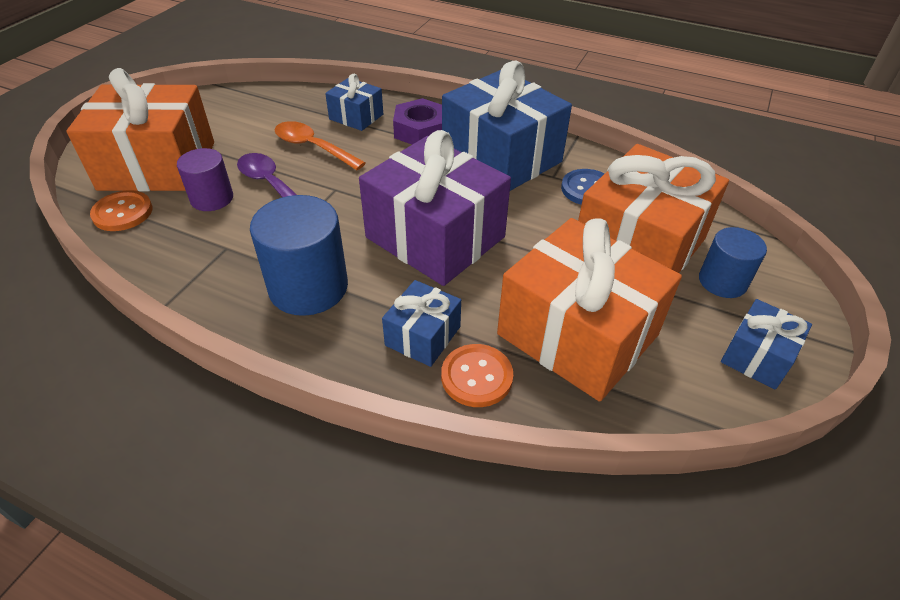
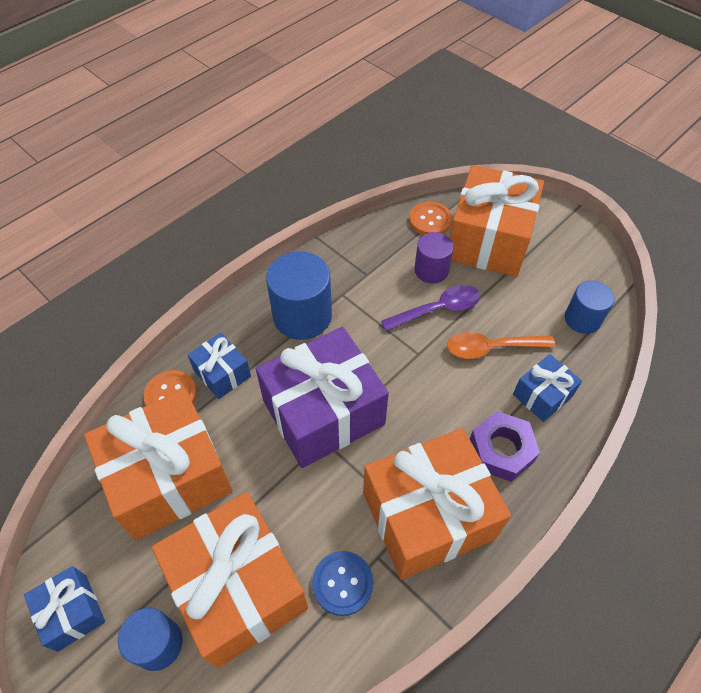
camera: 110 degrees right, 10 degrees up
orange spoon [275,121,366,170] -> orange spoon turned 150 degrees counterclockwise [447,332,555,359]
blue gift [442,61,572,191] -> orange gift [363,428,511,579]
none -> blue cylinder [565,281,615,334]

